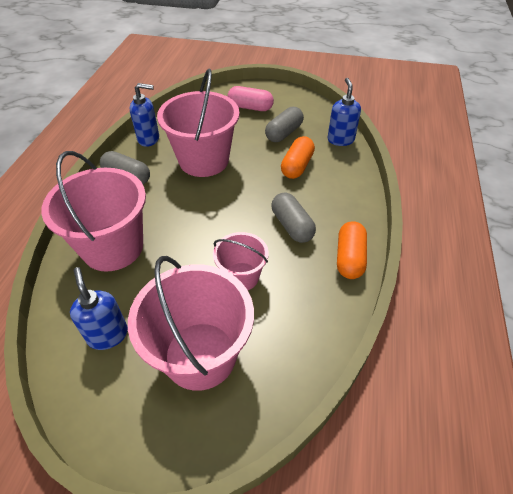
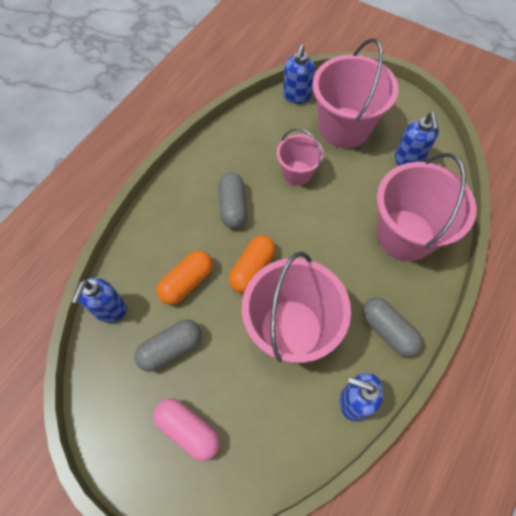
camera: 160 degrees left, 15 degrees up
orange capsule [337,221,367,279] -> orange capsule moved to [229,235,276,293]
none -> blue soap dispenser [283,45,315,104]

